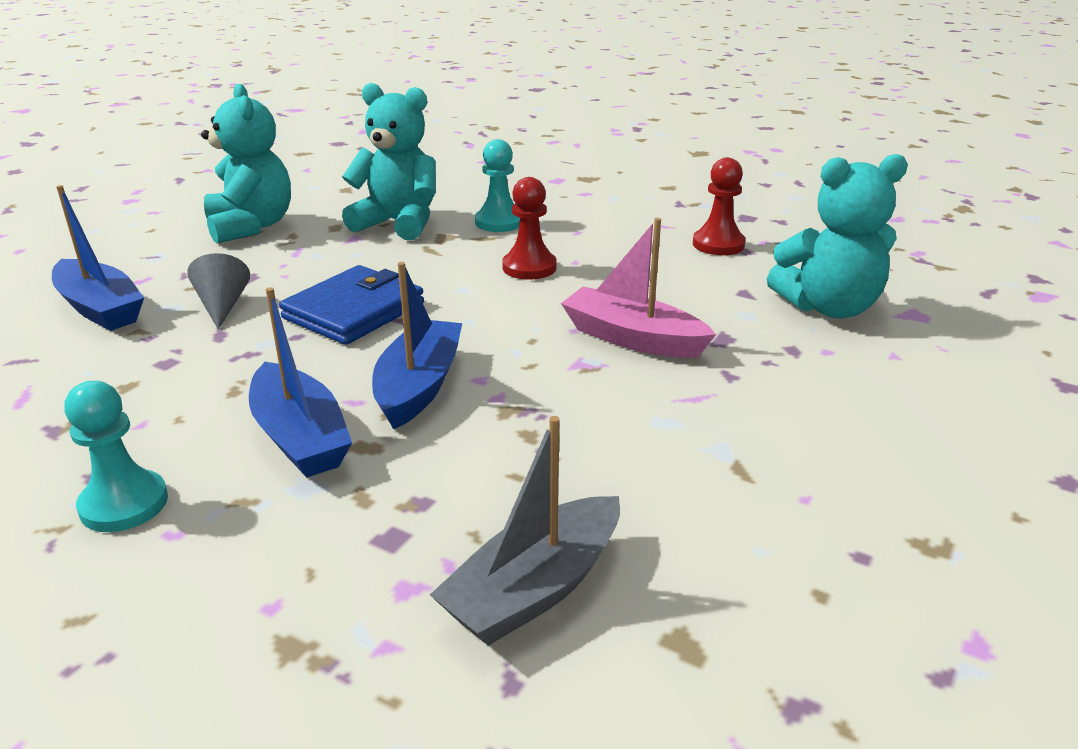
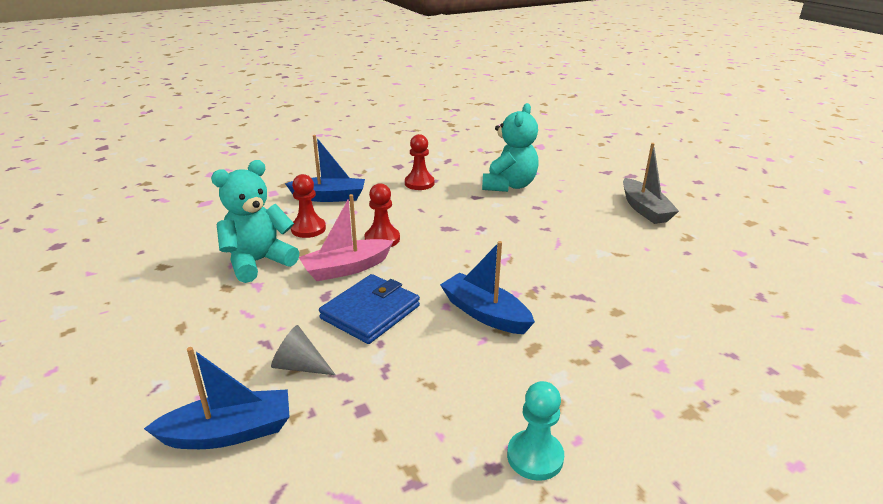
camera: 60 degrees left, 0 degrees up
turquoise teddy bear [201,83,291,244] -> none
blue boat [249,287,352,478] -> blue boat moved to [285,135,365,202]
blue wallet [279,265,424,345] -> blue wallet turned 60 degrees clockwise [319,274,420,344]
grey boat [430,416,620,646] -> grey boat moved to [623,143,679,224]
turquoise pawn [475,139,520,232] -> red pawn [291,174,326,238]
pink boat [561,218,716,358] -> pink boat moved to [299,194,393,281]

